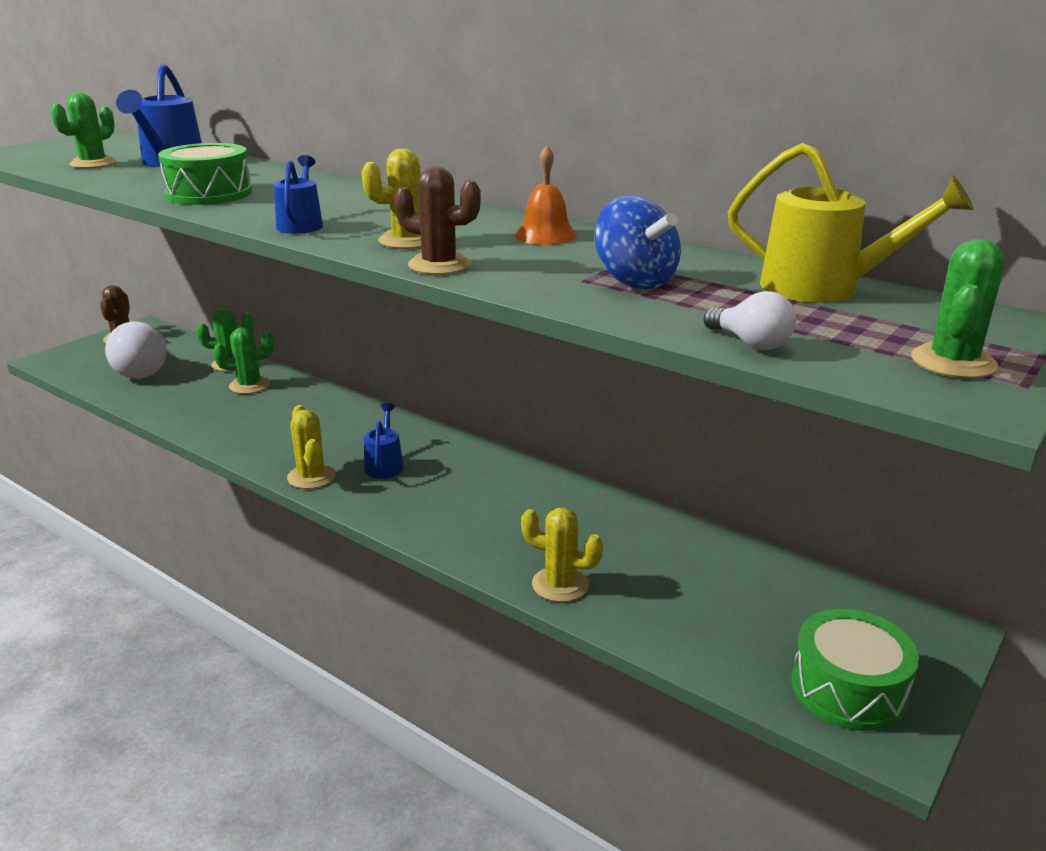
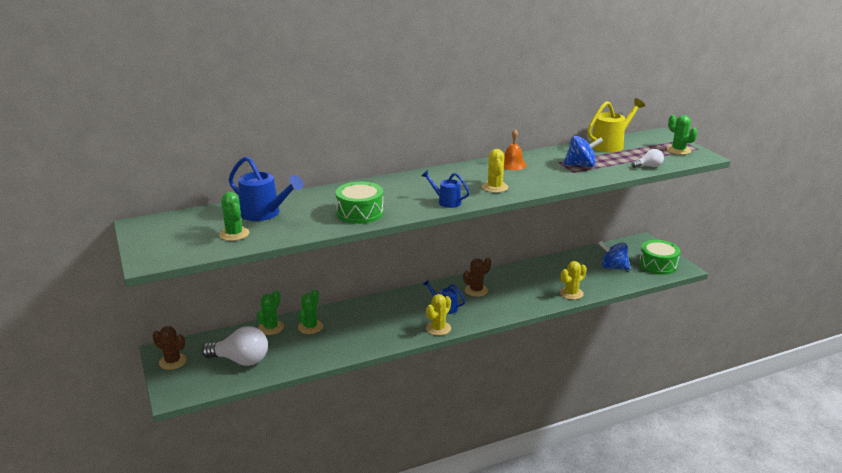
camera: 60 degrees left, 0 degrees up
yellow cactus [287,405,336,489] -> yellow cactus turned 60 degrees counterclockwise [426,294,451,336]
brown cactus [394,167,481,275] -> brown cactus moved to [463,257,491,297]
none -> blue spinning top [598,241,631,270]

